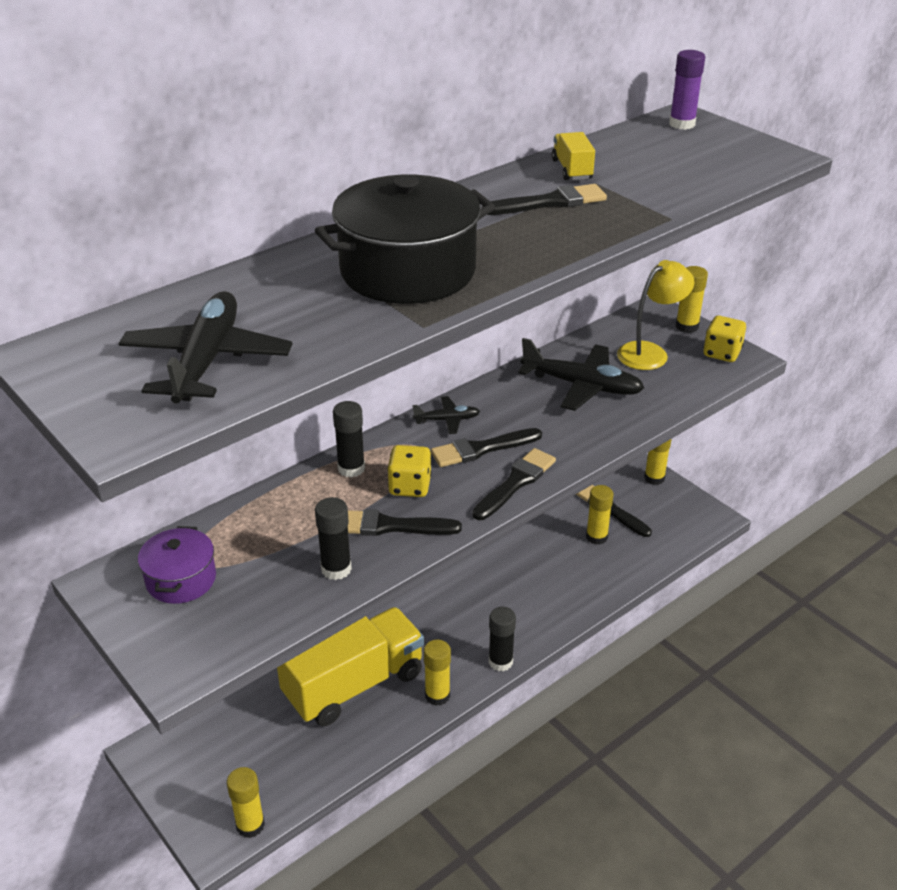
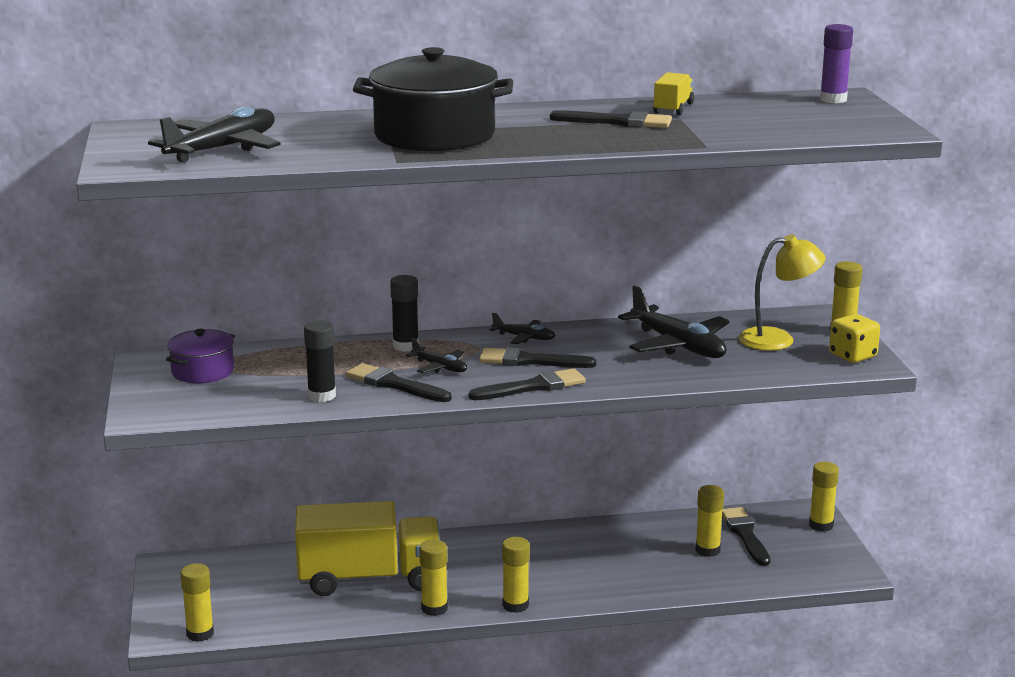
camera: 30 degrees right, 15 degrees down
yellow dice [387,445,432,497] -> black plane [406,338,467,373]
black glue stick [489,607,516,671] -> yellow glue stick [502,537,530,613]

